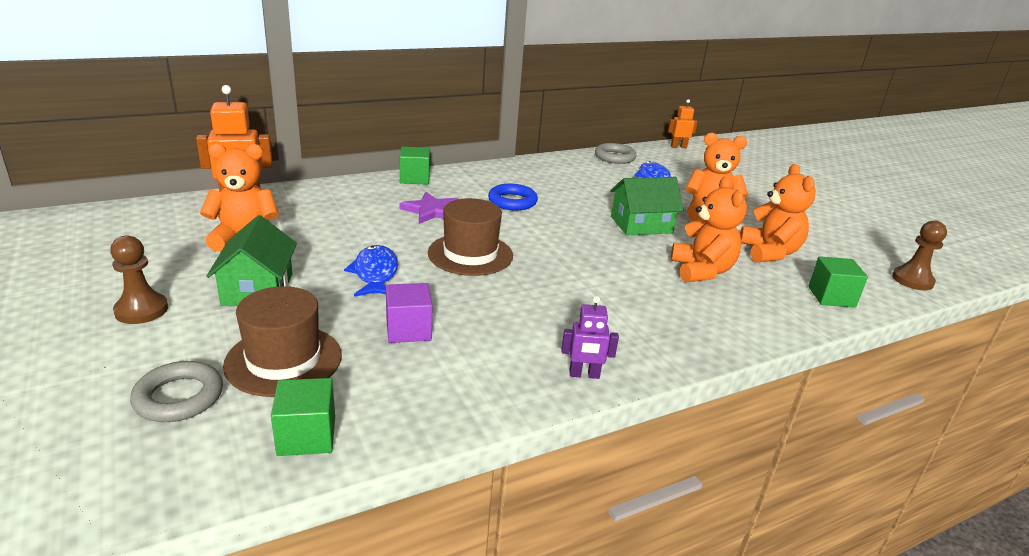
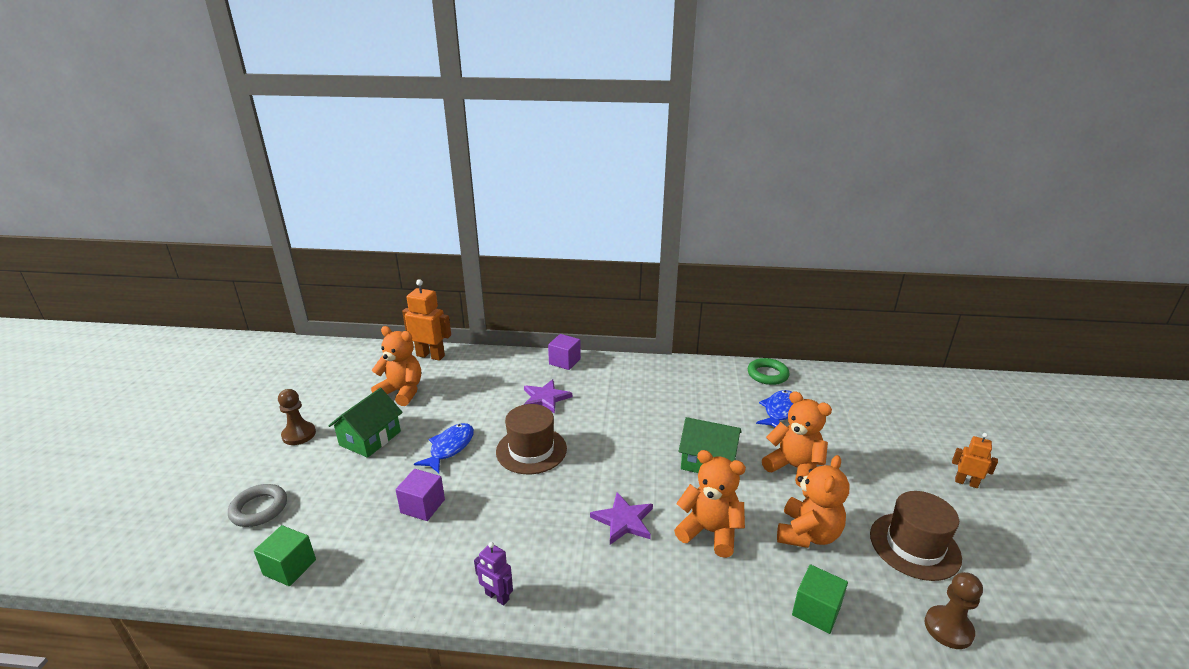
camera: 35 degrees right, 0 degrees up
brown hat [223,286,342,397] -> brown hat moved to [870,491,962,581]
green cube [400,147,430,185] -> purple cube [548,334,581,370]
blue ring [488,184,538,211] -> none
grey ring [595,143,636,164] -> green ring [748,358,790,385]
orange robot [668,99,698,148] -> orange robot moved to [952,433,998,488]
orange teddy bear [671,177,747,283] -> orange teddy bear turned 90 degrees counterclockwise [674,450,746,558]
none -> purple star [590,492,653,545]

